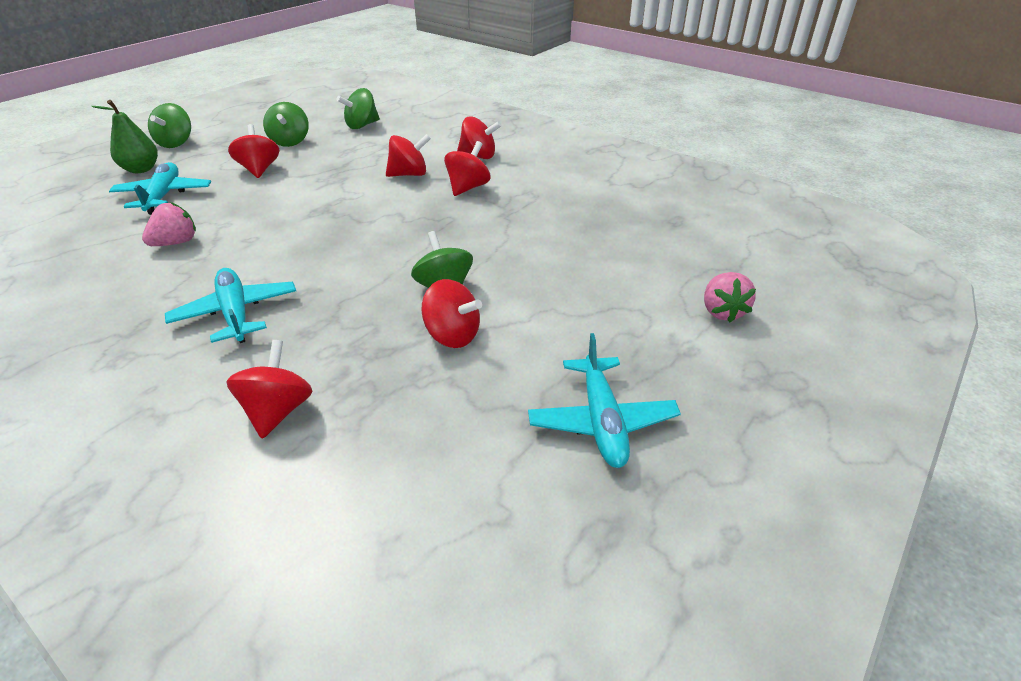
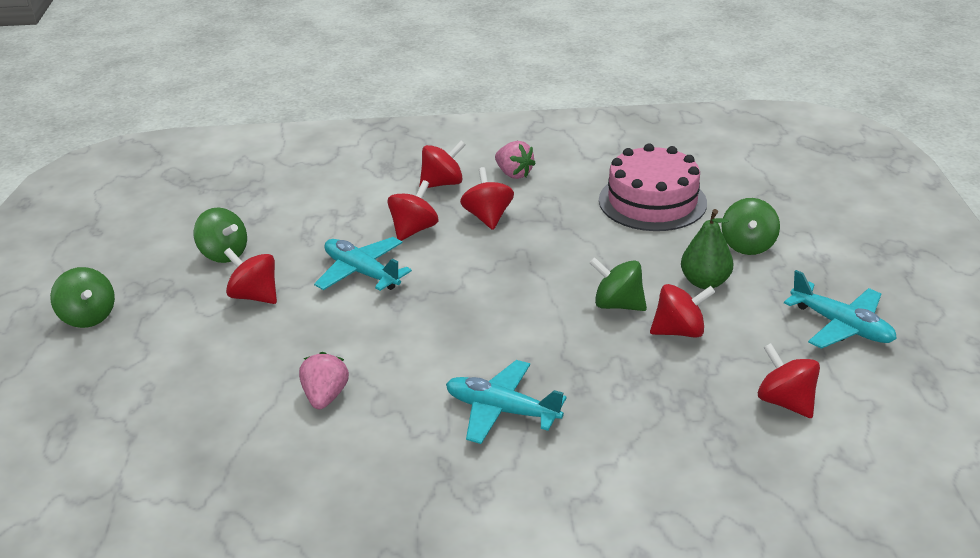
camera: 40 degrees left, 5 degrees down
green pear [92,100,158,173] -> green pear moved to [681,209,733,289]
turquoise plane [109,162,211,215] -> turquoise plane moved to [314,237,412,291]
red spinning top [226,340,312,439] -> red spinning top moved to [758,343,820,418]
green spinning top [337,88,380,129] -> green spinning top moved to [722,198,780,255]
pink strawberry [704,272,756,322] -> pink strawberry moved to [495,141,536,179]
none -> pink cake [599,144,707,231]

